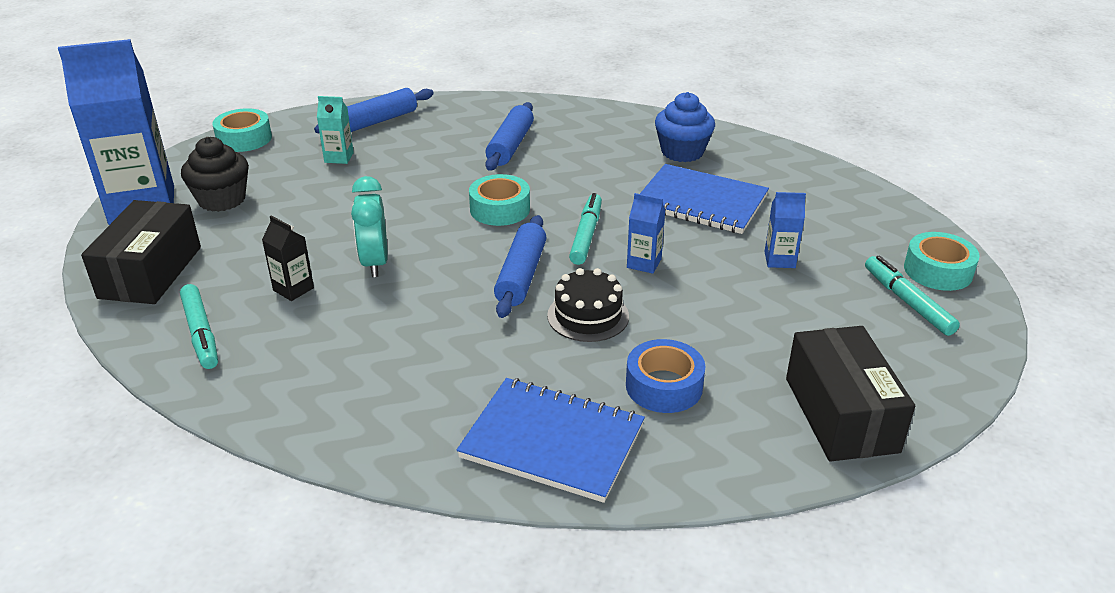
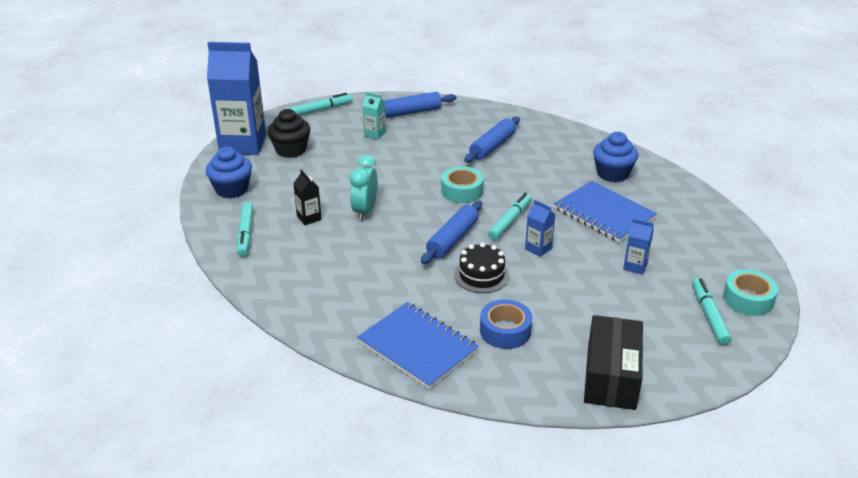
camera: 20 degrees right, 0 degrees up
black box [81,200,201,304] -> blue cupcake [206,147,252,198]
turquoise tape [212,108,272,152] -> turquoise marker [289,93,352,115]

